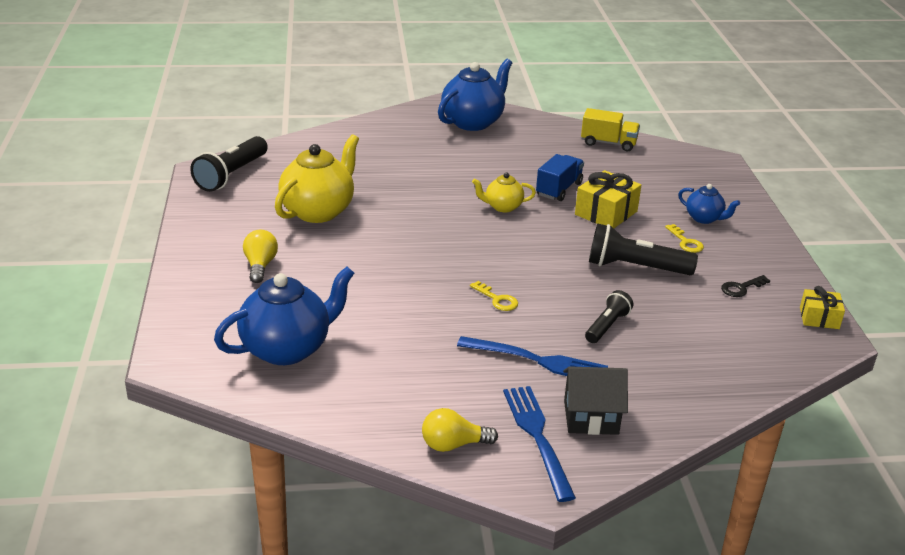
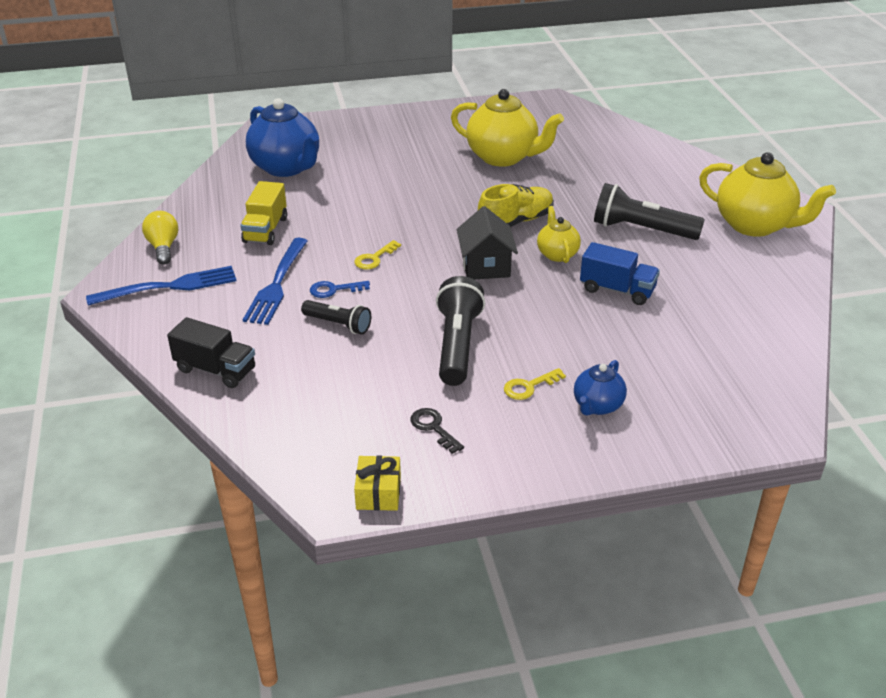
camera: 85 degrees right, 5 degrees up
black flashlight [190,136,268,192] -> black flashlight moved to [594,183,705,240]
yellow light bulb [243,230,278,283] -> none
blue teapot [438,59,512,131] -> yellow teapot [699,152,836,237]
black house [563,366,628,435] -> black house moved to [457,206,518,279]
yellow gift [575,170,641,228] -> none
yellow truck [581,108,640,151] -> yellow truck moved to [240,181,287,245]
none -> black truck [167,317,255,388]
none -> blue key [310,281,370,298]
none -> yellow shoe [478,184,554,227]

